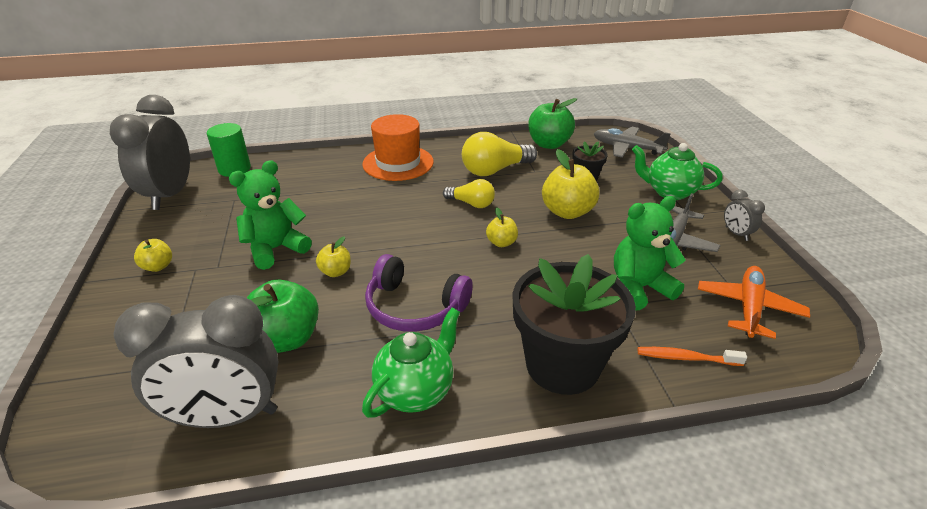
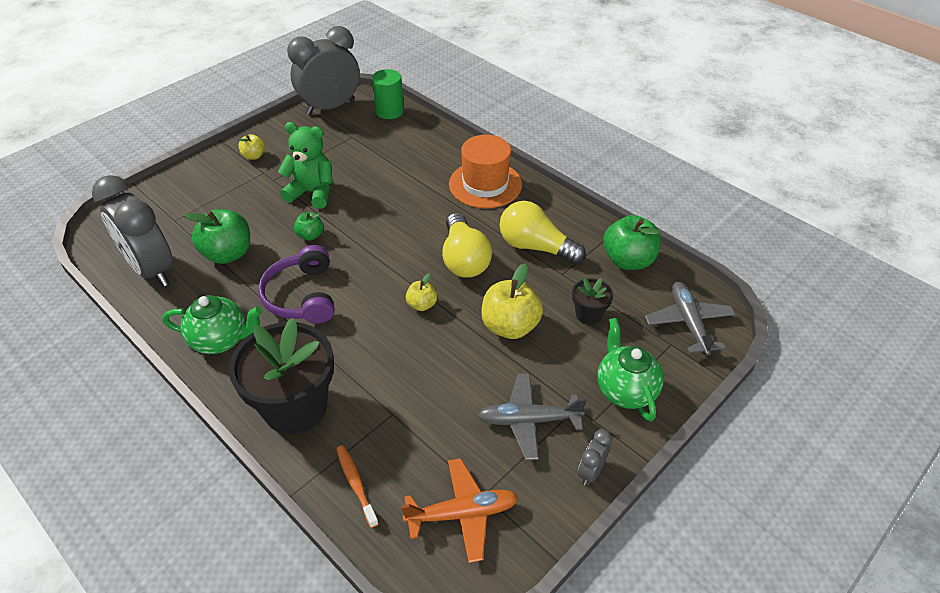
camera: 55 degrees right, 10 degrees up
yellow apple [316,236,351,277] -> green apple [294,212,323,240]
yellow light bulb [443,179,495,208] -> yellow light bulb [442,213,492,278], size x1.64
green teddy bear [614,196,686,310] -> none

